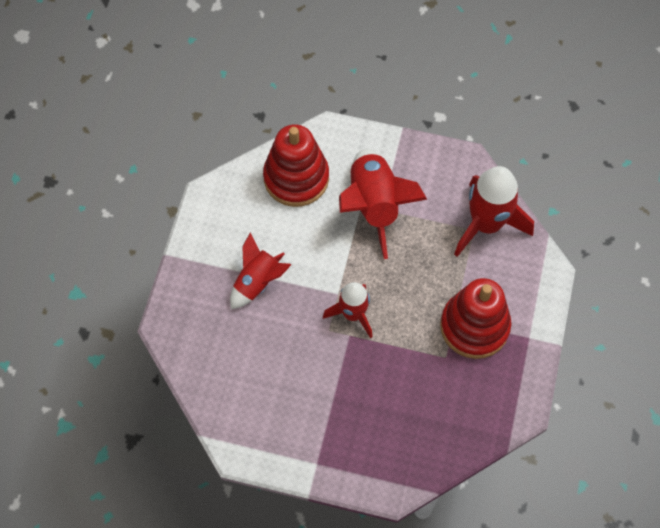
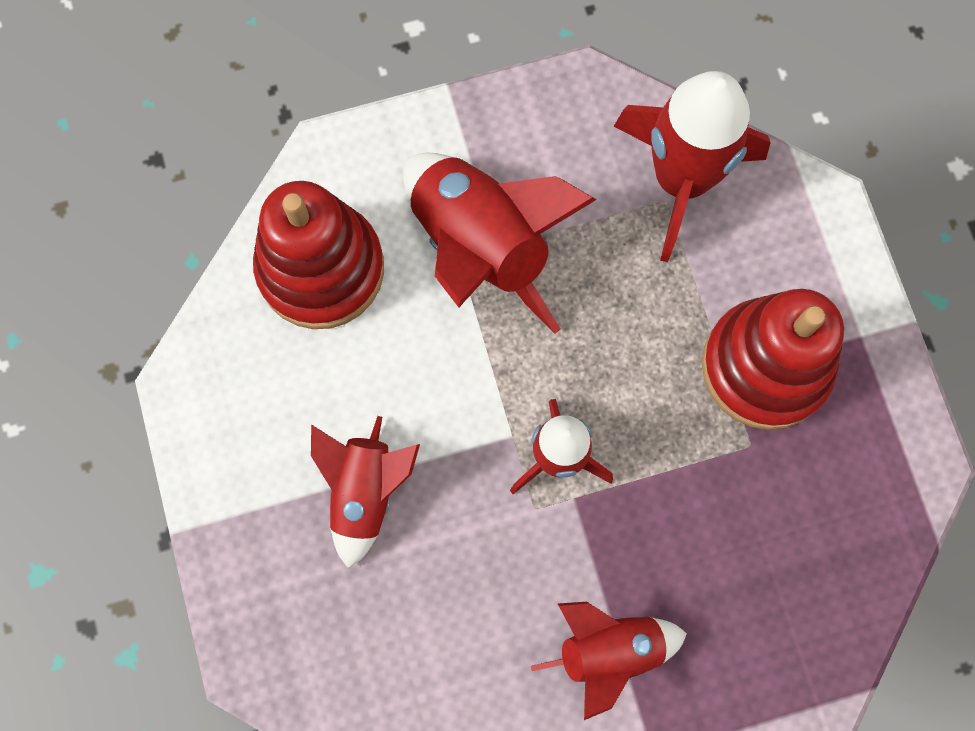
camera: 30 degrees left, 10 degrees up
none -> red rocket [531,602,687,720]

